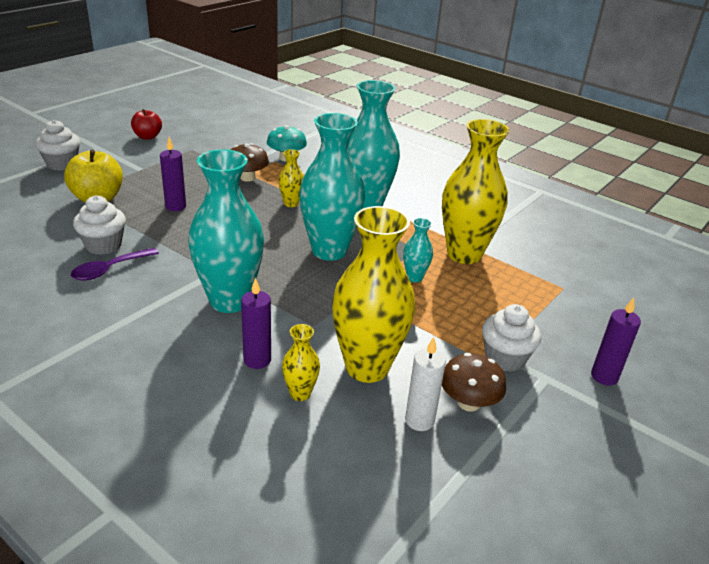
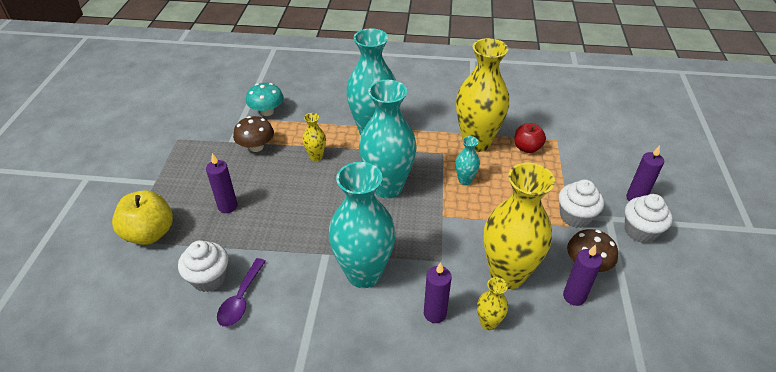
camera: 30 degrees left, 10 degrees up
white cupcake [36,120,80,171] -> white cupcake moved to [625,194,673,243]
red apple [131,109,162,140] -> red apple moved to [514,123,546,153]
white candle [405,337,446,431] -> purple candle [563,245,602,306]

